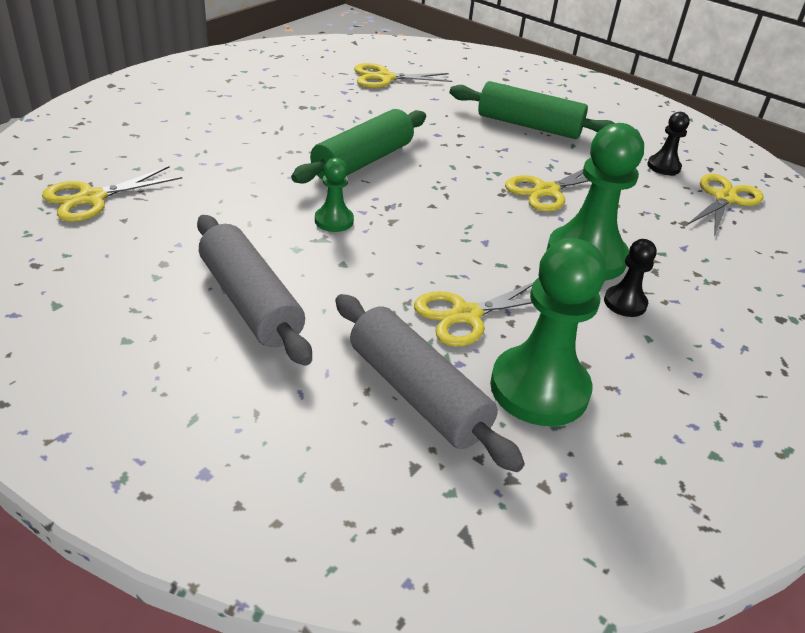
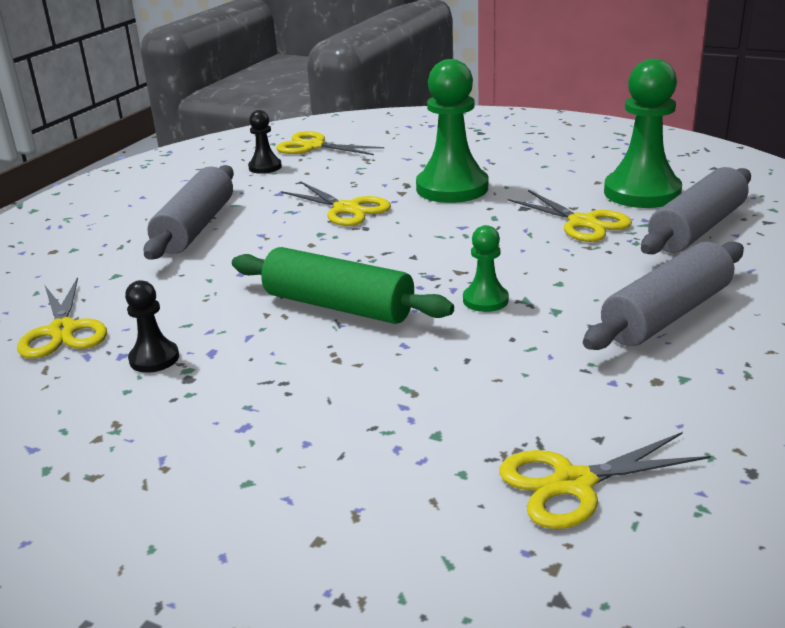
camera: 95 degrees left, 10 degrees down
yellow scissors [42,166,182,222] -> yellow scissors turned 120 degrees clockwise [499,432,711,529]
green rolling pin [450,81,614,139] -> grey rolling pin [143,165,234,260]
black pawn [604,239,657,317] -> black pawn moved to [125,280,179,373]

